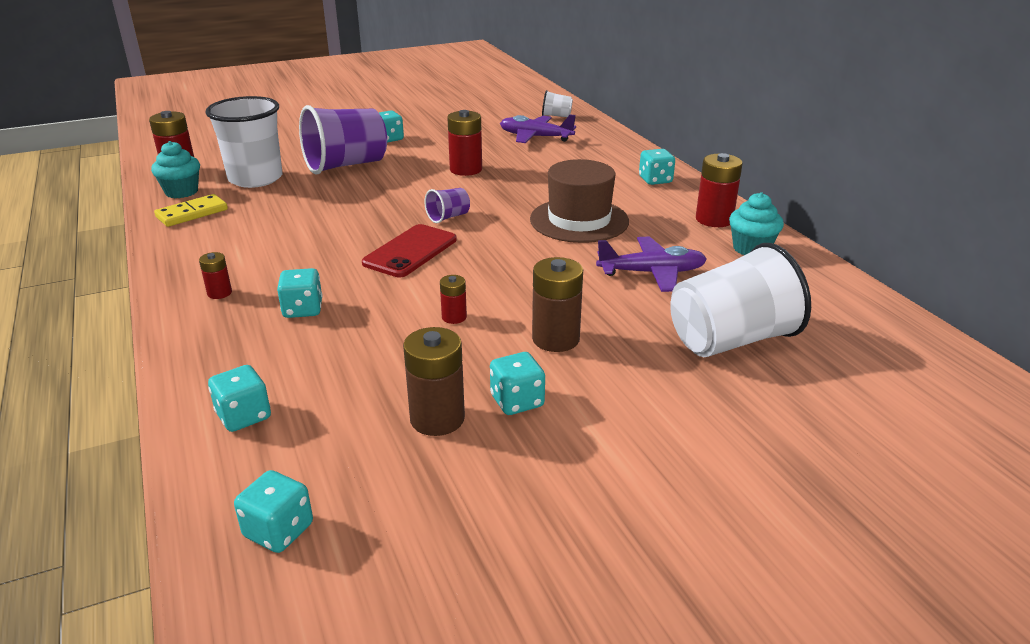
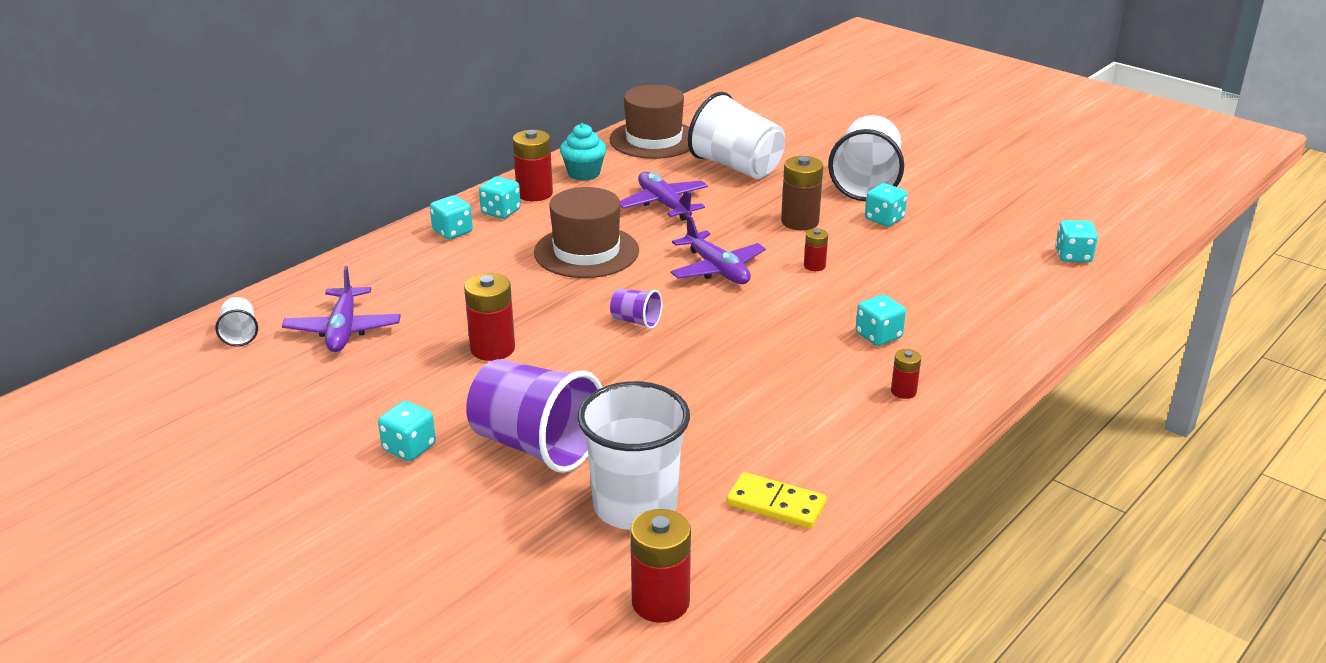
camera: 115 degrees left, 0 degrees up
turquoise cupcake [151,141,200,198] -> none
turquoise dice [208,365,271,432] -> turquoise dice moved to [479,177,521,219]
red phone [362,224,457,277] -> none
brown battery [403,327,465,436] -> none
none -> brown hat [609,85,690,159]
none -> purple plane [670,215,766,284]
none -> white cup [828,115,904,201]

